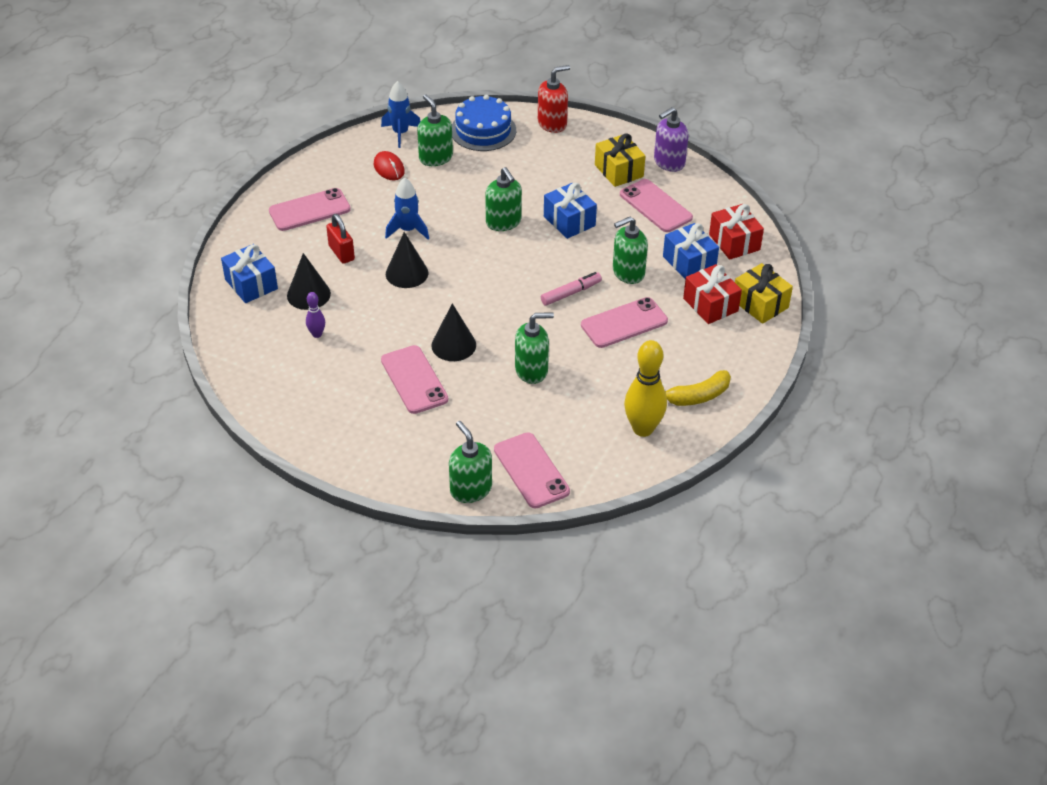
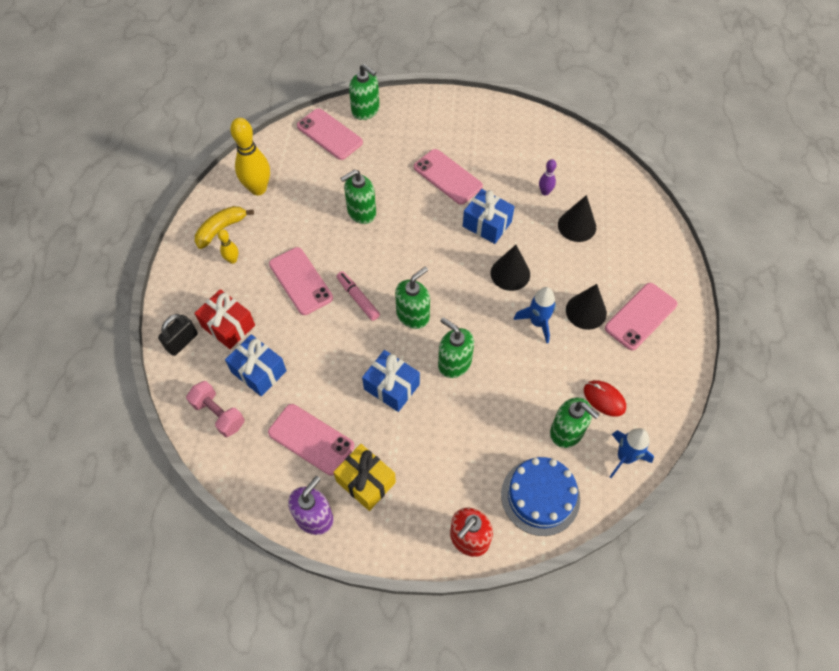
camera: 160 degrees right, 15 degrees up
blue gift [221,244,278,303] -> blue gift moved to [463,189,515,244]
red padlock [326,214,355,264] -> none
black cone [431,303,476,361] -> black cone moved to [566,284,607,330]
pink marker [541,272,602,306] -> pink marker turned 105 degrees clockwise [336,271,380,321]
pink phone [581,297,668,348] -> pink phone turned 75 degrees counterclockwise [269,247,333,315]
green soap dispenser [613,217,648,284] -> green soap dispenser moved to [395,267,430,329]
red gift [709,204,764,260] -> pink dumbbell [186,381,245,437]
yellow gift [735,263,793,324] -> black padlock [158,314,198,356]
none -> yellow bowling pin [218,229,238,264]

